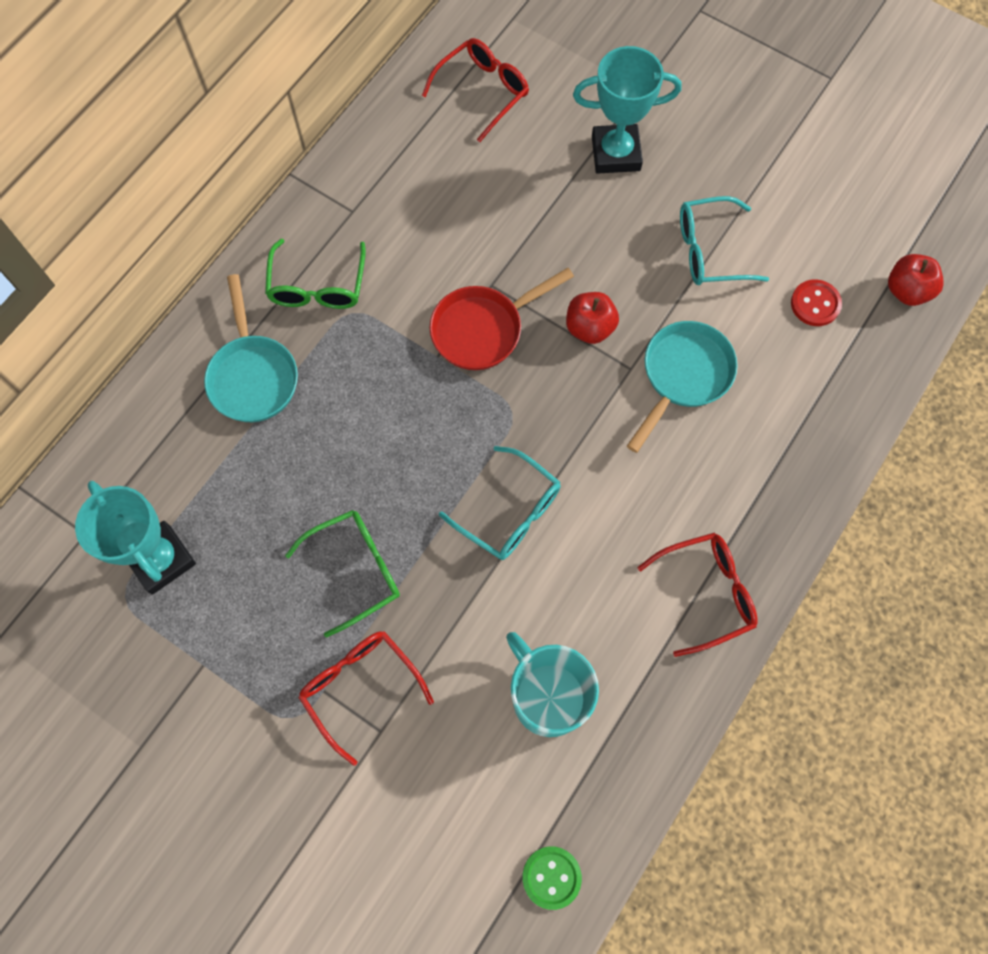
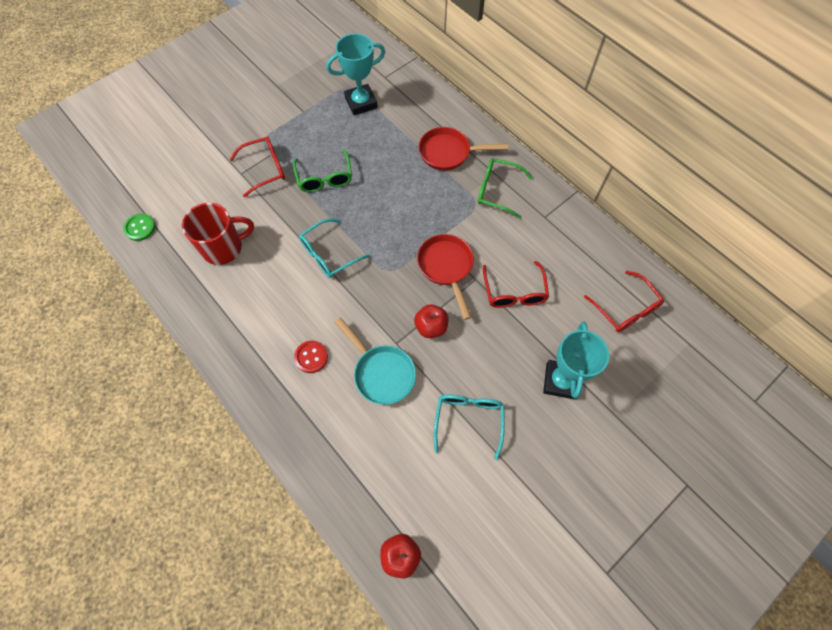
camera: 105 degrees right, 5 degrees down
turquoise pan [204,274,298,422] -> red pan [419,127,508,171]
turquoise mug [506,632,599,737] -> red mug [182,203,254,265]
red glasses [638,533,758,657] -> red glasses moved to [483,261,549,308]
red button [791,279,842,326] -> red button moved to [294,341,328,373]

